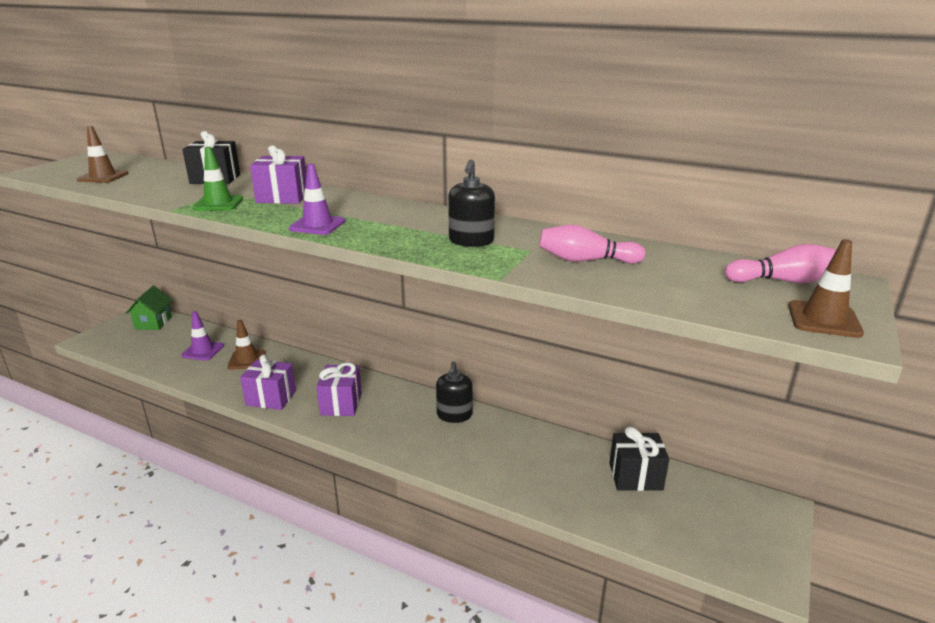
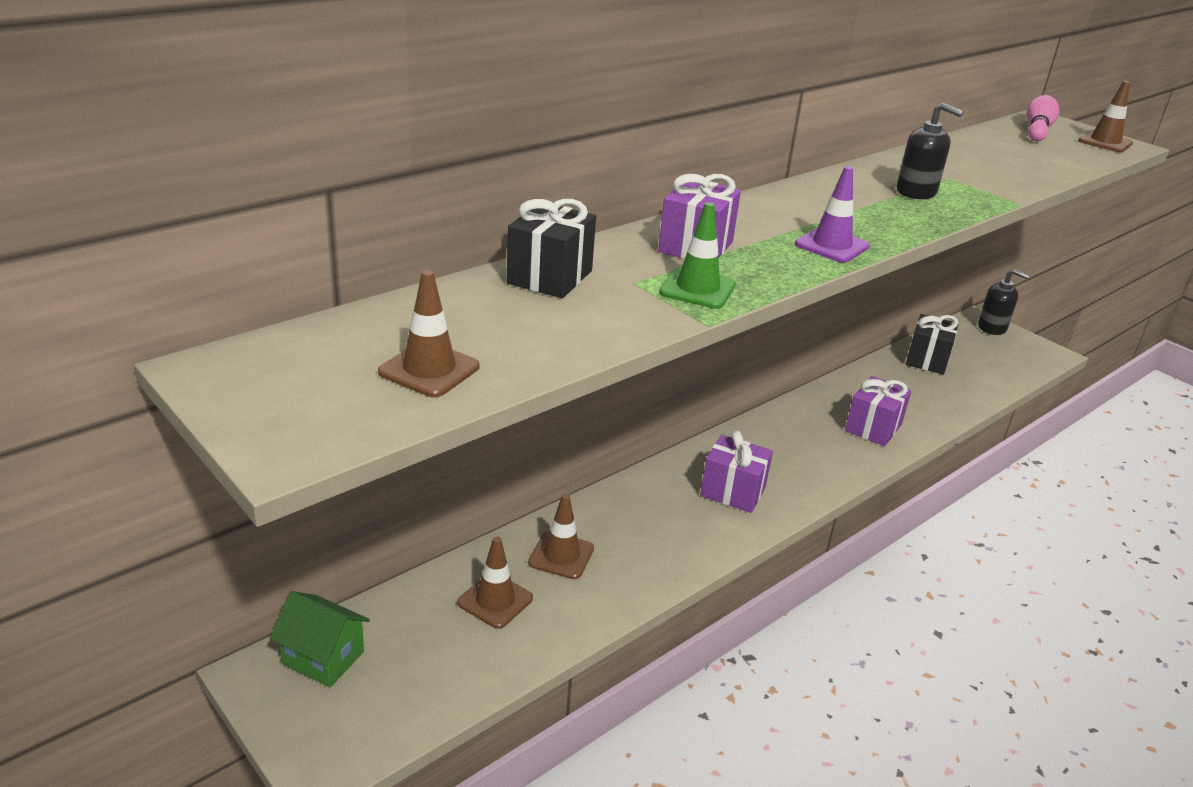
camera: 70 degrees left, 5 degrees up
purple traffic cone [181,311,224,361] -> brown traffic cone [457,537,533,629]
purple gift [240,354,296,410] -> purple gift moved to [845,376,911,446]
black soap dispenser [436,361,473,423] -> black soap dispenser moved to [978,269,1029,335]
pink bowling pin [539,225,646,264] -> none

